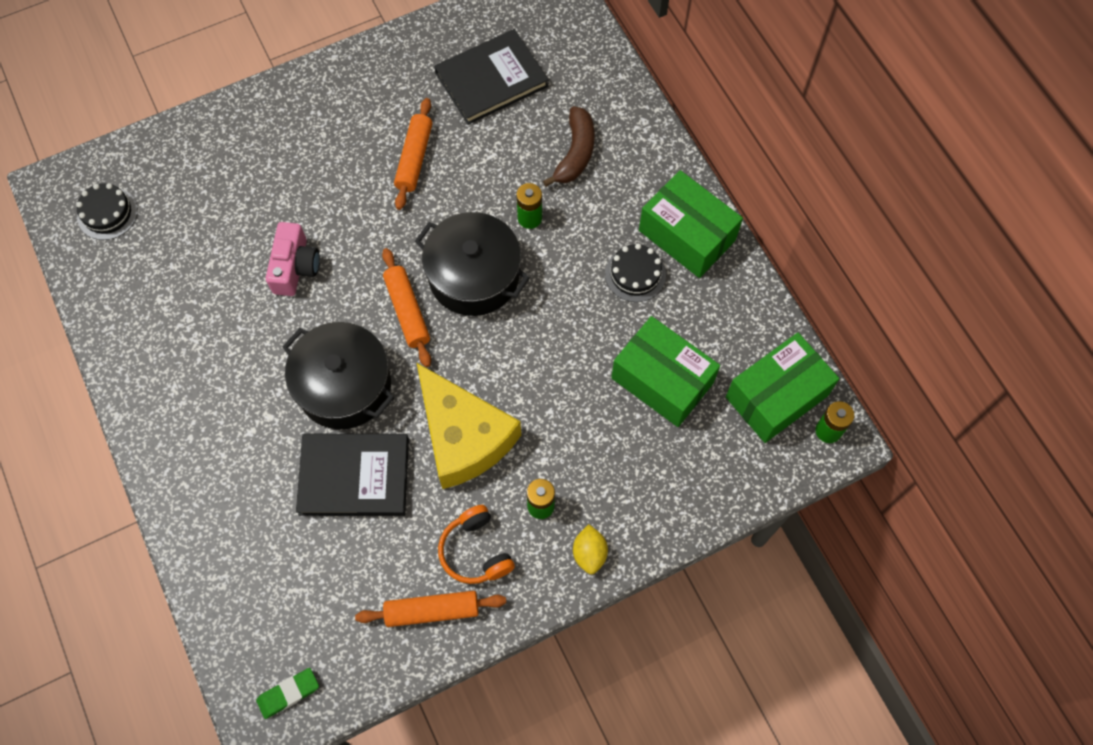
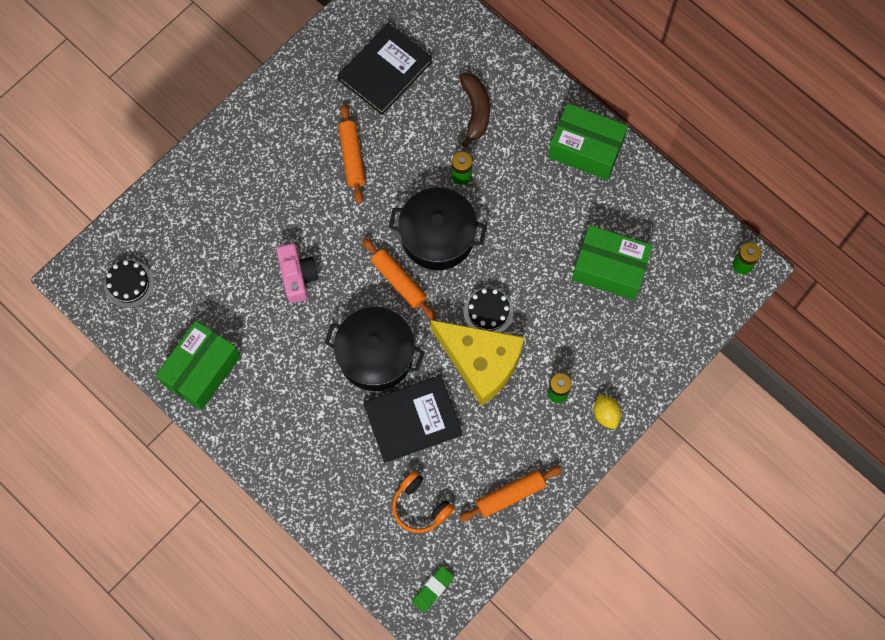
camera: 20 degrees left, 5 degrees up
orange headphones [438,505,515,584] -> orange headphones moved to [392,471,454,533]
black cake [605,244,666,302] -> black cake moved to [463,288,514,333]
green box [726,333,840,443] -> green box moved to [156,321,241,410]

